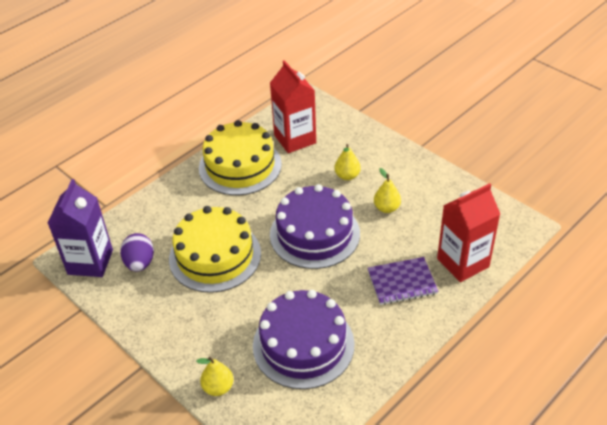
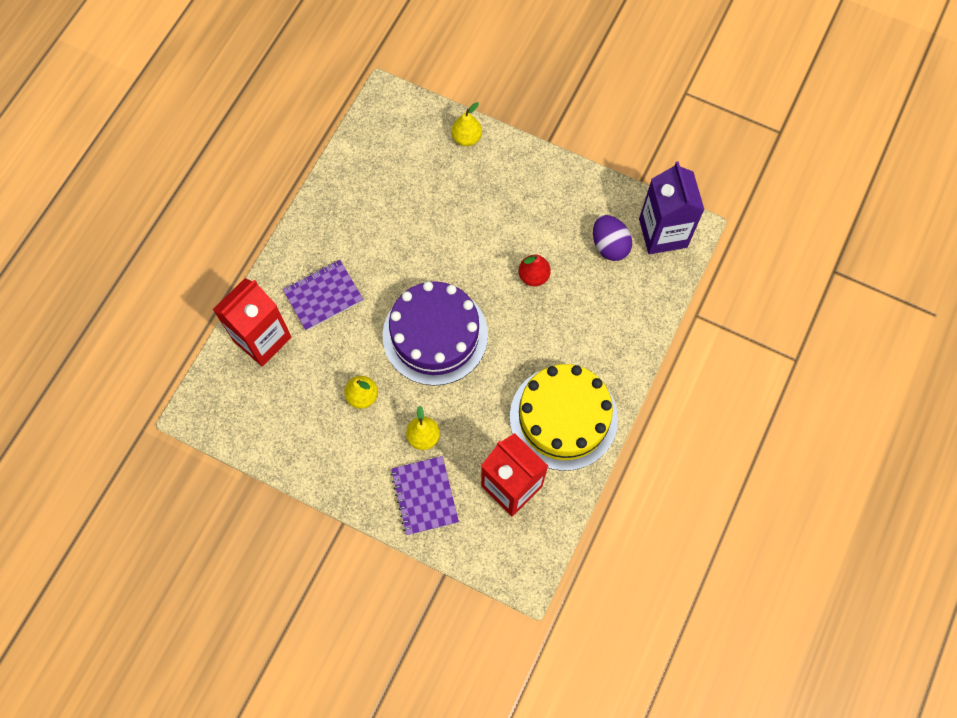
camera: 160 degrees right, 25 degrees up
yellow cake [169,206,261,293] -> red pear [518,254,551,286]
purple cake [253,290,355,389] -> none
none -> purple notebook [391,456,459,535]

